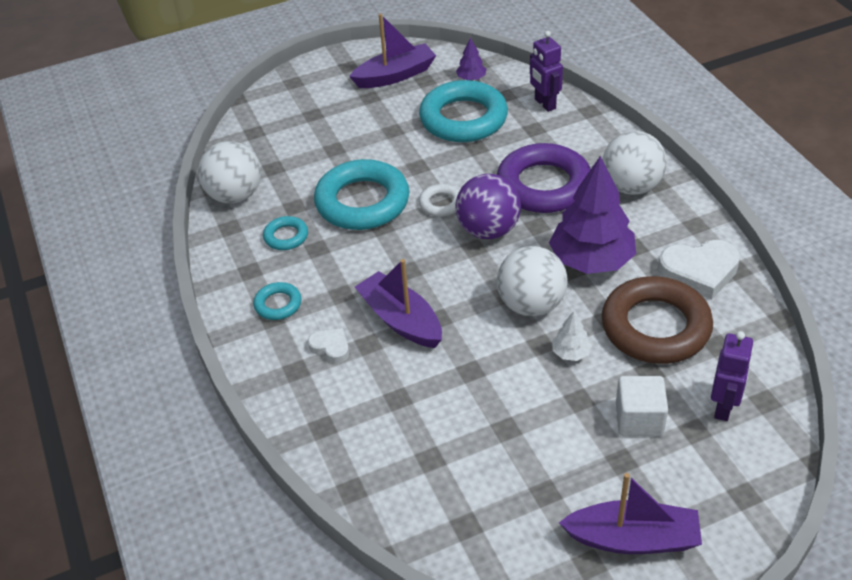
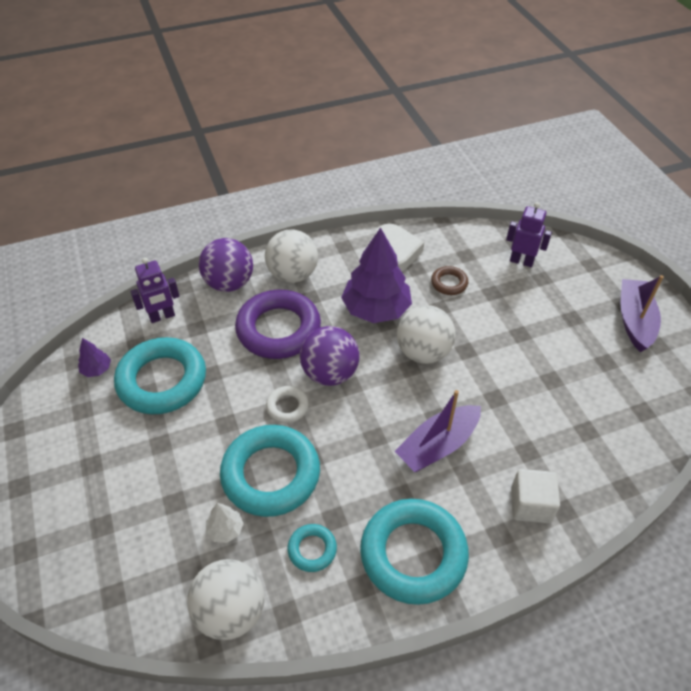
camera: 90 degrees left, 5 degrees up
turquoise ring [253,282,301,320] -> turquoise ring [360,499,469,605], size x2.16
white heart [308,328,349,363] -> none
purple boat [349,14,436,88] -> none
white tree [552,311,592,361] -> white tree moved to [206,503,244,543]
brown ring [602,276,713,364] -> brown ring [431,266,468,295], size x0.46
white cube [616,376,668,436] -> white cube moved to [511,469,560,523]
none -> purple ball [199,238,253,292]

